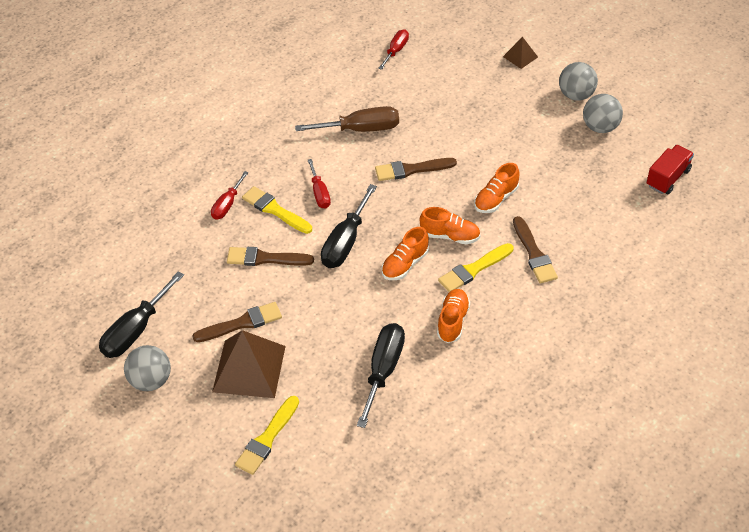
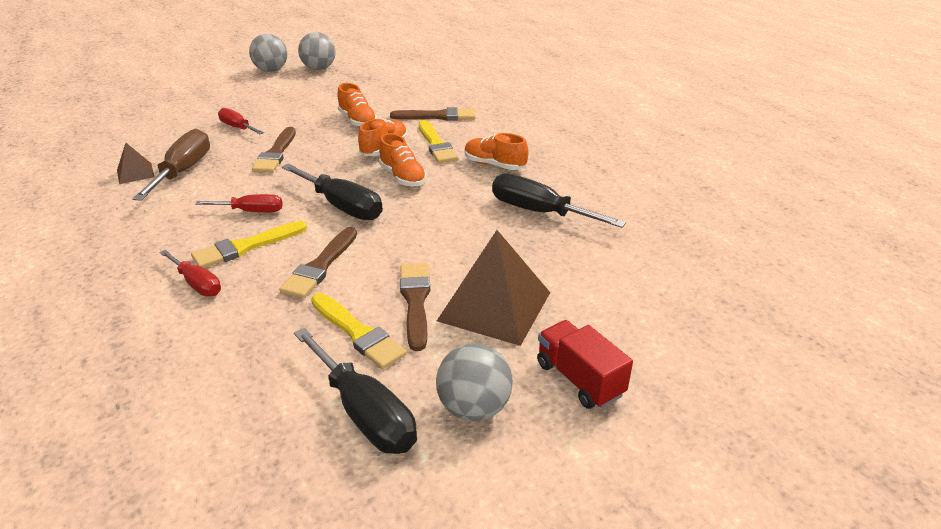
camera: 75 degrees left, 15 degrees down
yellow brush [235,396,299,475] -> yellow brush moved to [311,293,407,369]
red screwdriver [378,30,409,70] -> red screwdriver moved to [218,108,264,134]
brown pyramid [503,37,538,69] -> brown pyramid moved to [117,143,154,184]
red truck [647,145,694,194] -> red truck moved to [537,320,633,409]

